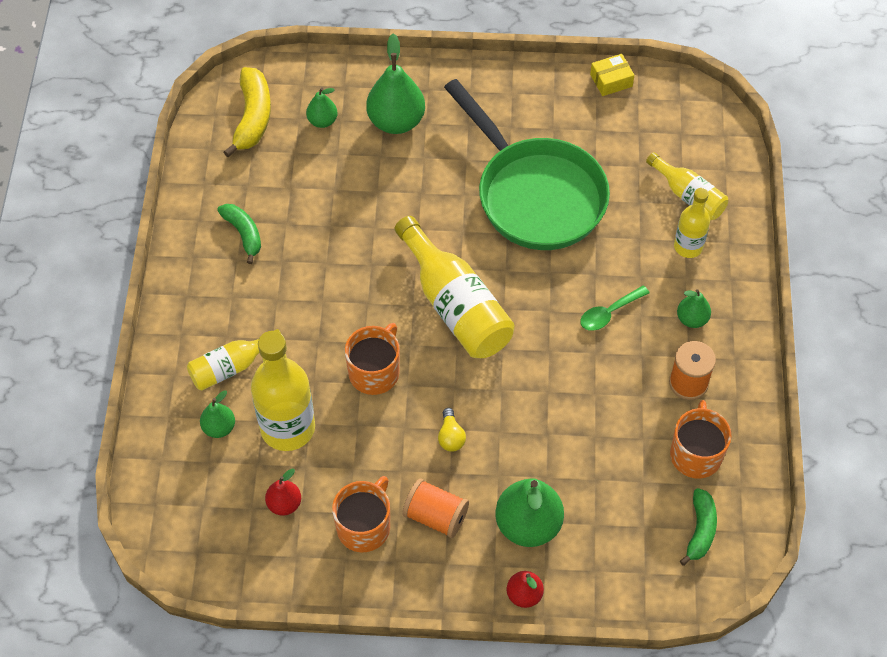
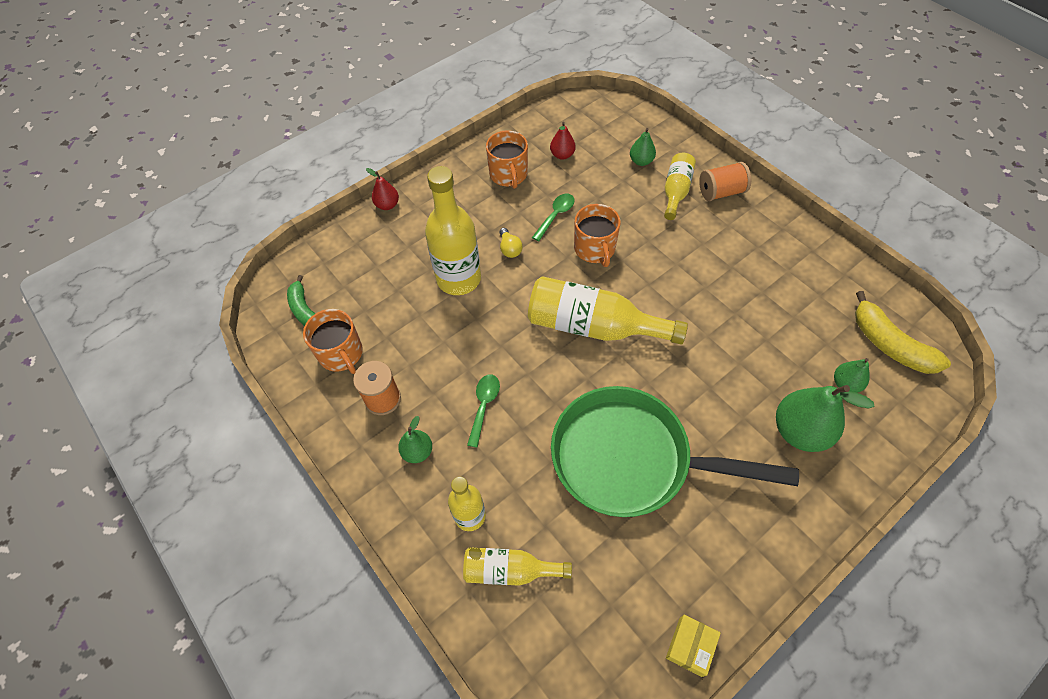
camera: 140 degrees right, 0 degrees up
green banana [217,204,261,264] -> none
yellow bottle [251,331,315,451] -> yellow bottle moved to [425,166,481,295]
orange spool [403,479,469,538] -> orange spool moved to [699,162,751,201]
yellow light bulb [438,408,466,452] -> yellow light bulb turned 150 degrees counterclockwise [499,228,523,258]
green pear [495,478,564,547] -> none
none -> green spoon [532,194,575,241]

